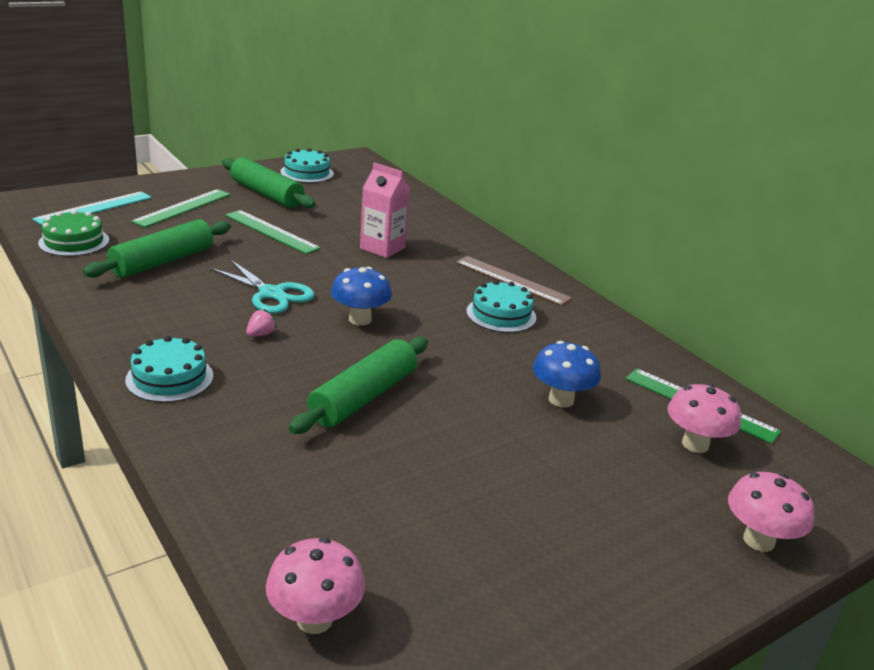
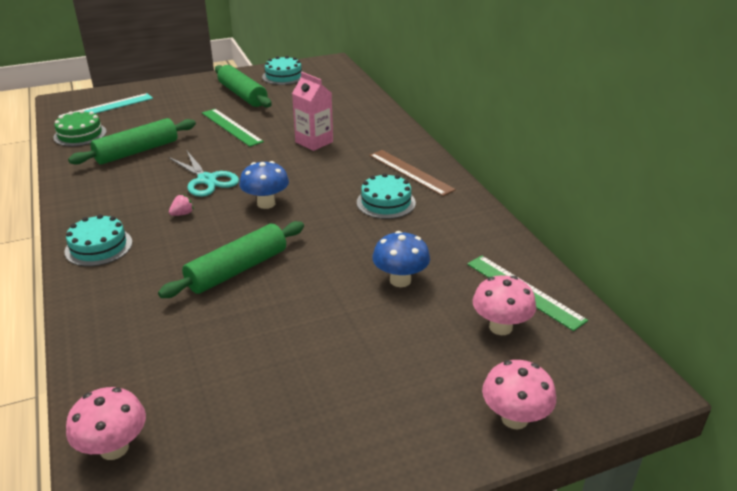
camera: 15 degrees right, 5 degrees up
green ruler [131,189,231,228] -> none

